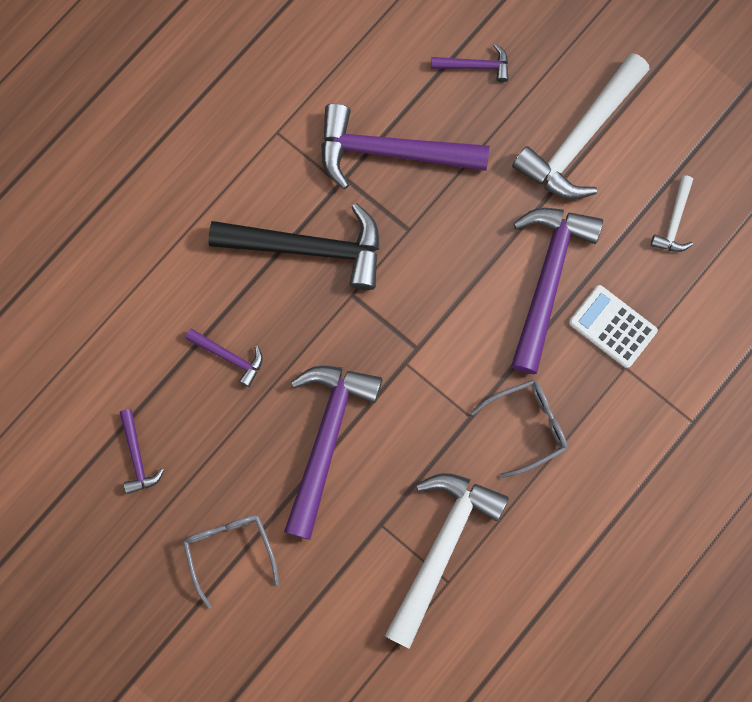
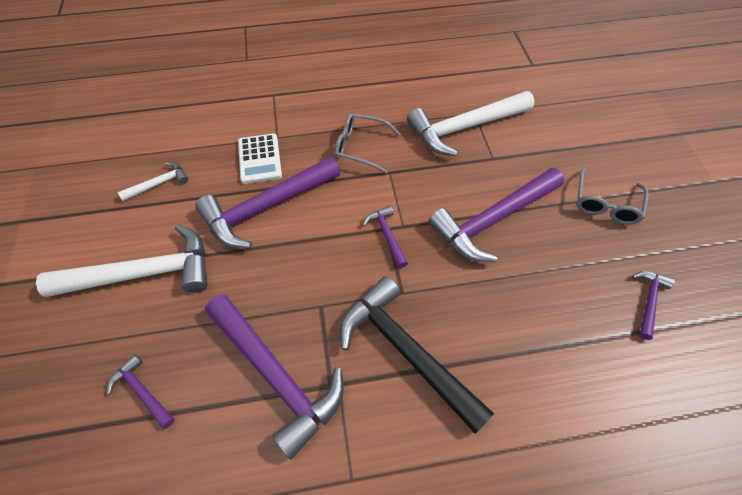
camera: 140 degrees left, 20 degrees down
purple hammer [185,329,263,387] -> purple hammer moved to [363,205,408,268]

